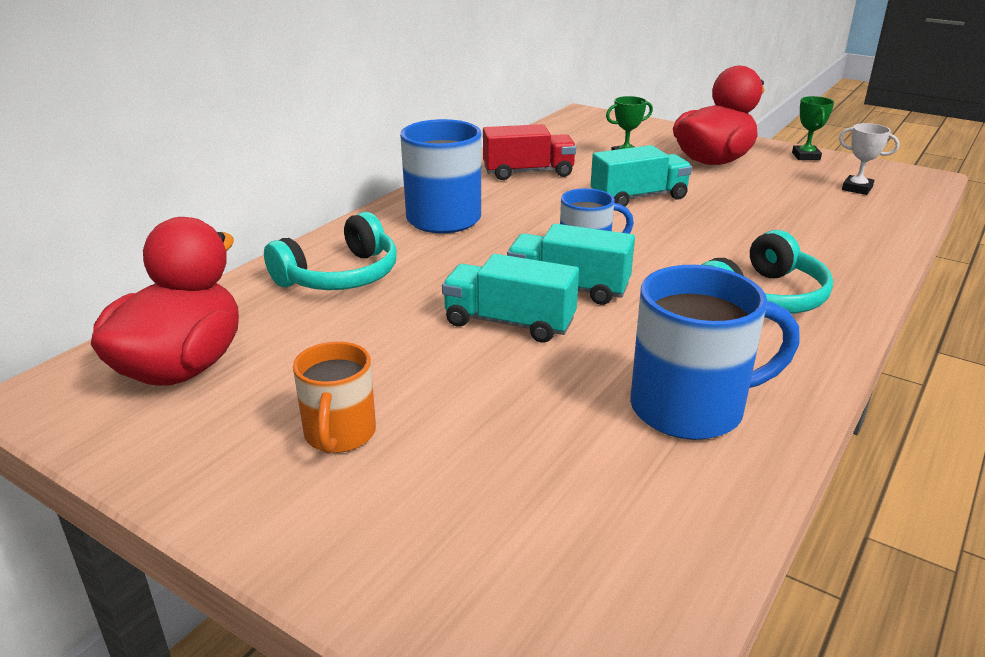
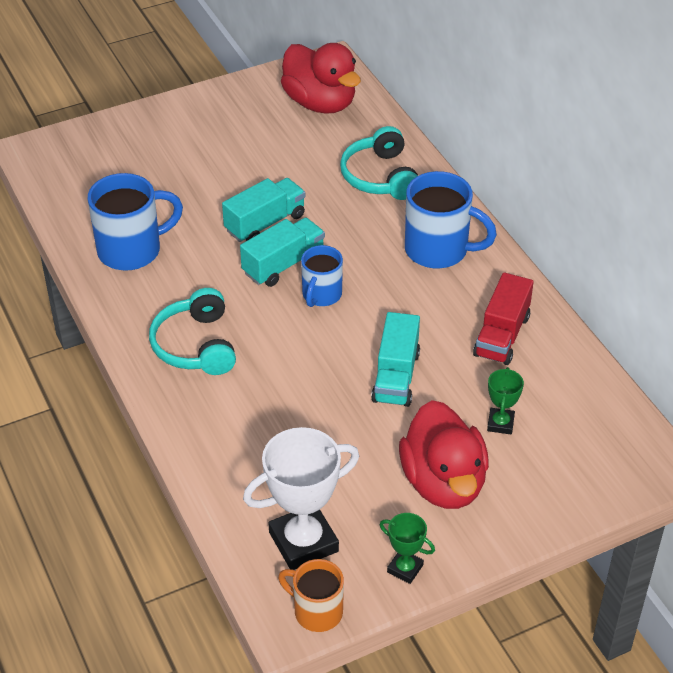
camera: 120 degrees right, 15 degrees up
orange mug [293,341,376,454] -> orange mug moved to [278,559,344,632]
blue mug [630,265,800,440] -> blue mug turned 135 degrees counterclockwise [88,173,183,271]
white trophy [839,123,900,195] -> white trophy [243,427,359,570], size x2.00

